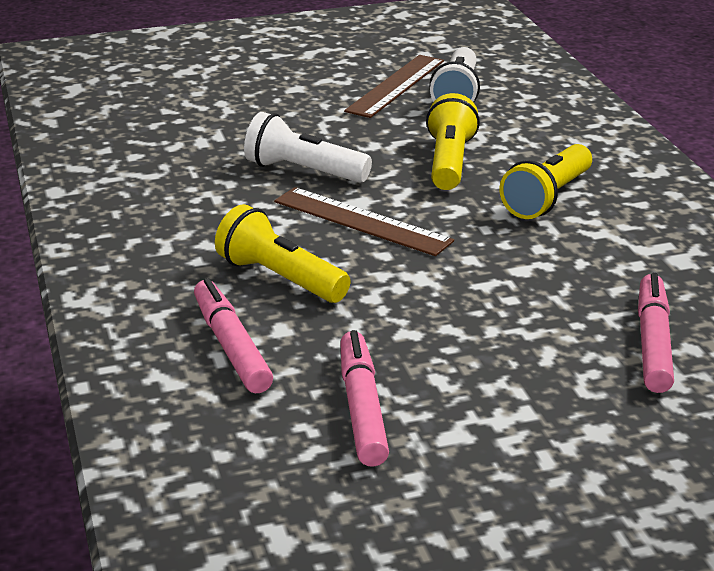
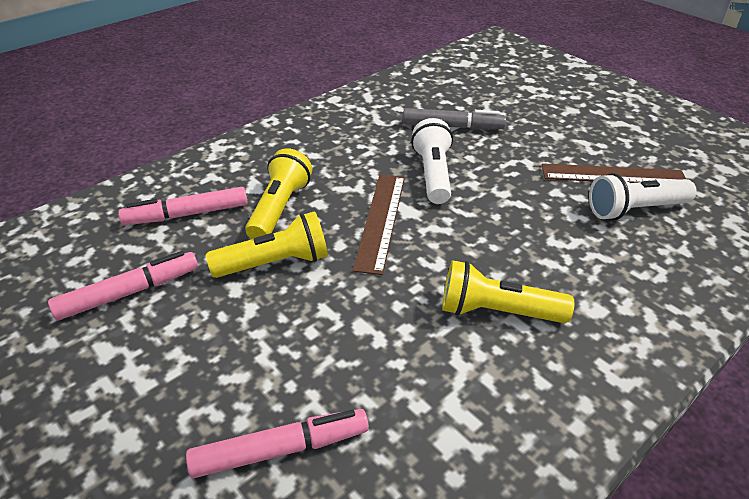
camera: 65 degrees right, 10 degrees up
pink marker [194,278,273,393] -> pink marker turned 150 degrees counterclockwise [118,187,248,225]
yellow flashlight [426,93,480,190] -> yellow flashlight moved to [206,211,328,278]
none -> grey marker [403,108,506,129]

